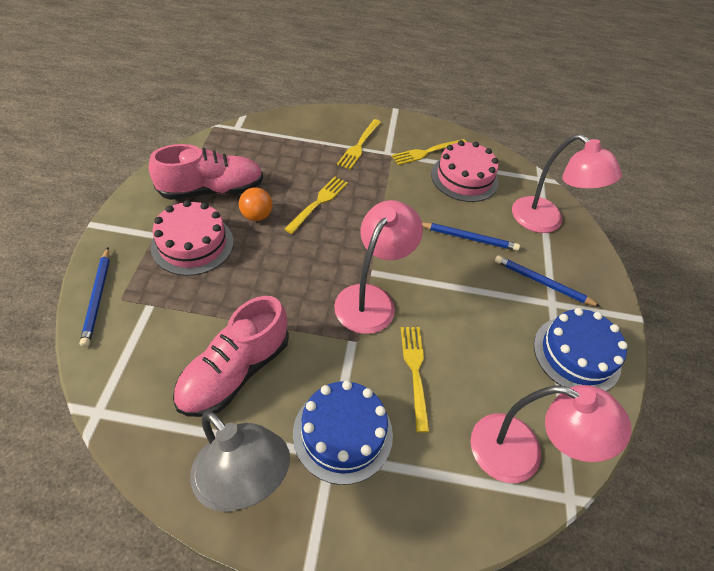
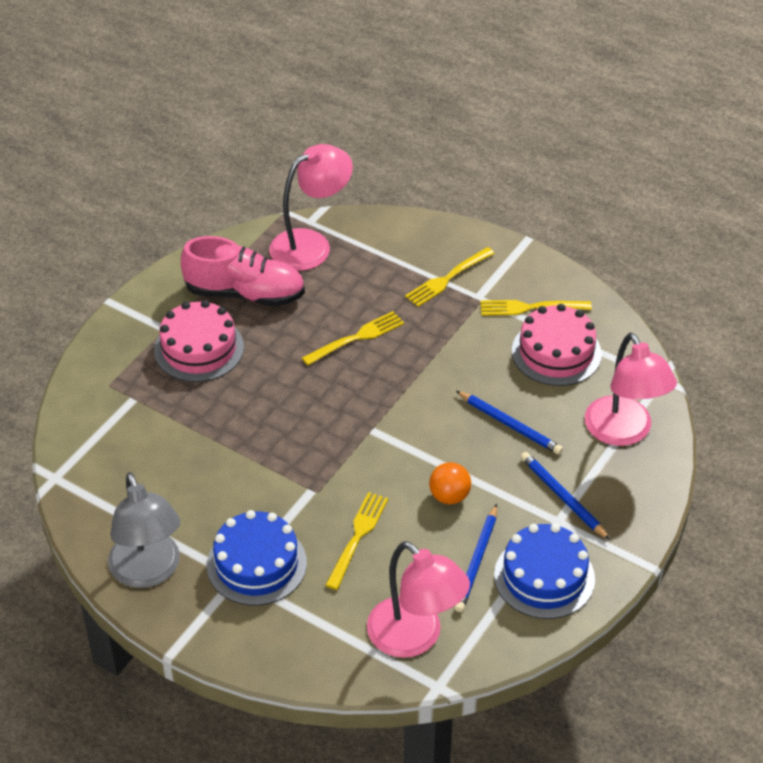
camera: 30 degrees right, 5 degrees down
blue pencil [80,247,110,347] -> blue pencil moved to [454,504,497,612]
pink shoe [173,296,289,417] -> none
orange ball [239,187,272,221] -> orange ball moved to [429,462,471,504]
pink lamp [334,200,423,334] -> pink lamp moved to [269,144,353,271]

